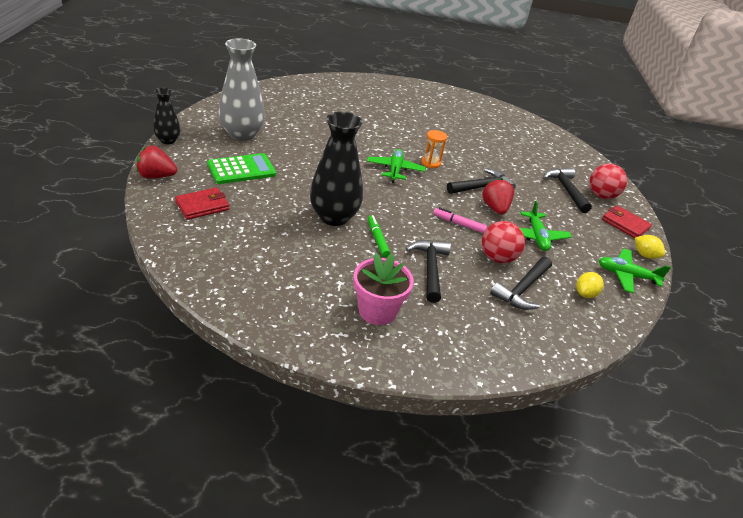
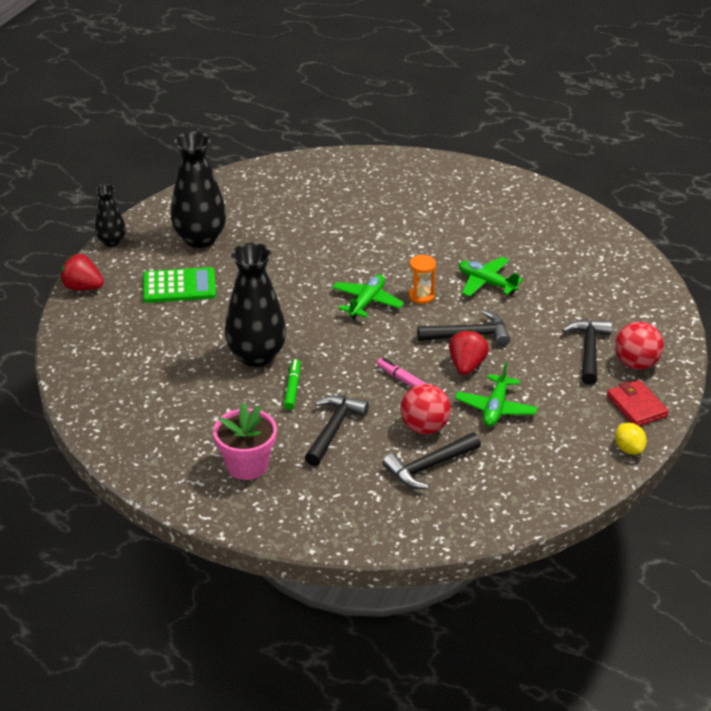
camera: 25 degrees right, 0 degrees up
red wallet [175,187,230,220] -> none
grey vase [219,38,265,141] -> black vase [171,132,226,248]
yellow lemon [576,272,604,298] -> none
green plane [598,249,671,293] -> green plane moved to [459,257,523,297]

